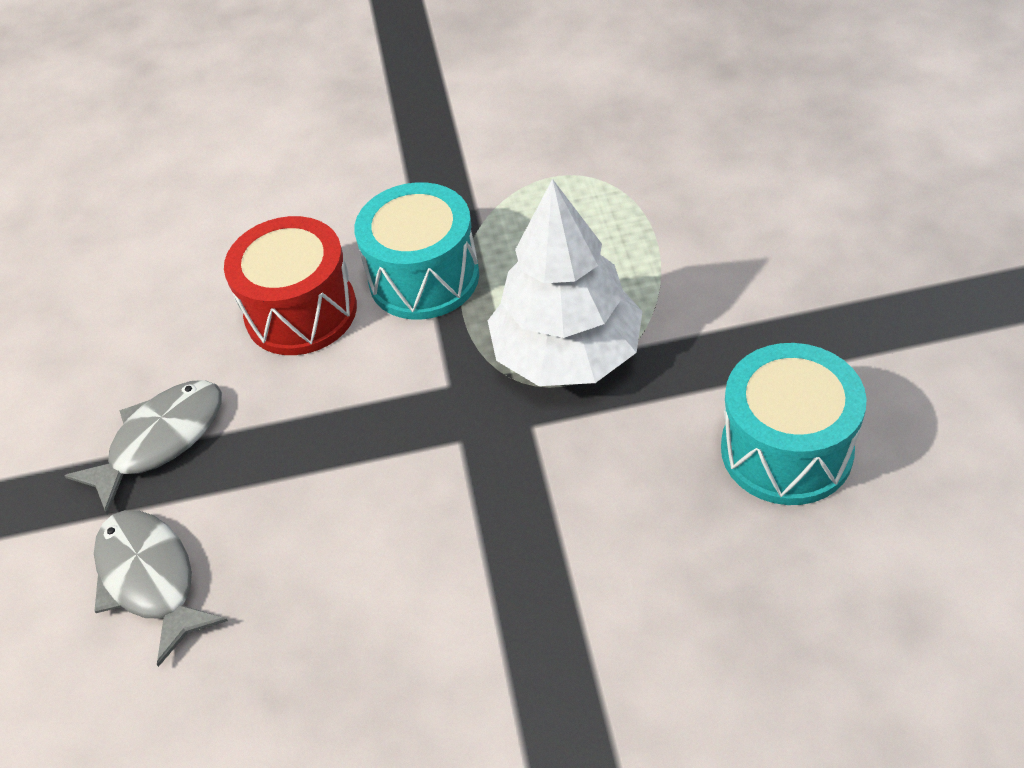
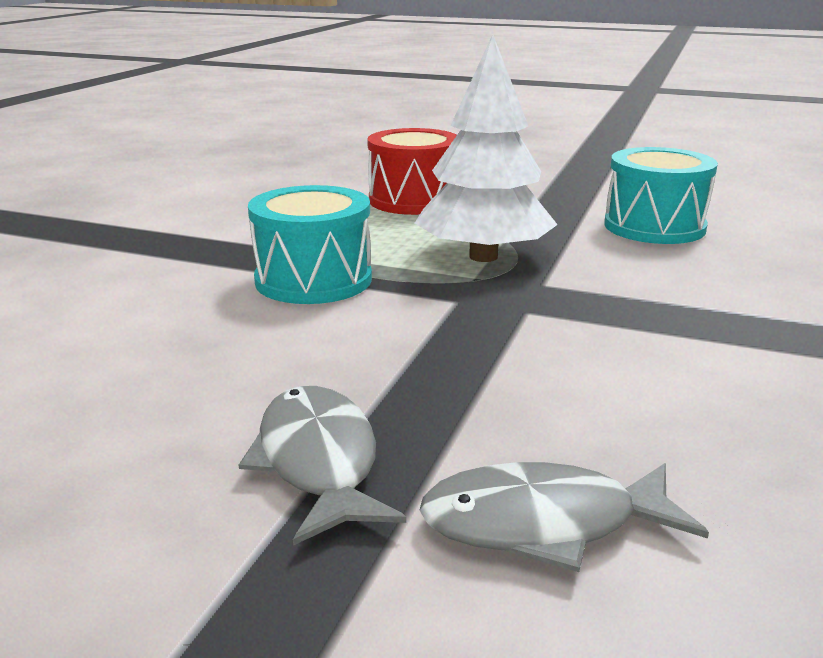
camera: 65 degrees left, 25 degrees down
red drum [224,216,357,355] -> red drum moved to [367,128,457,215]

